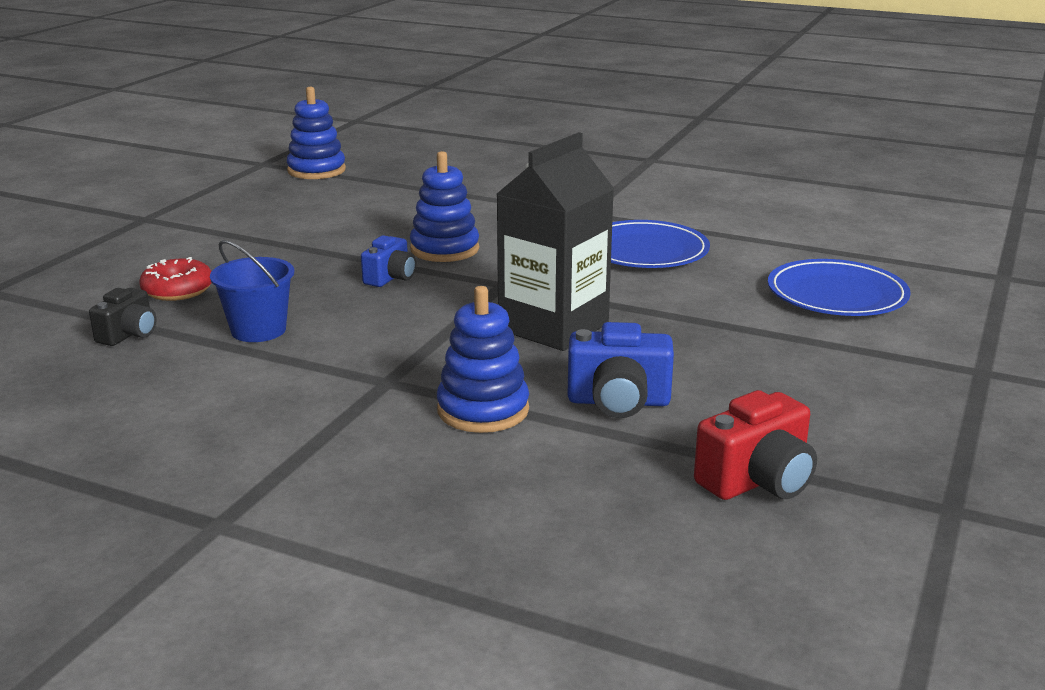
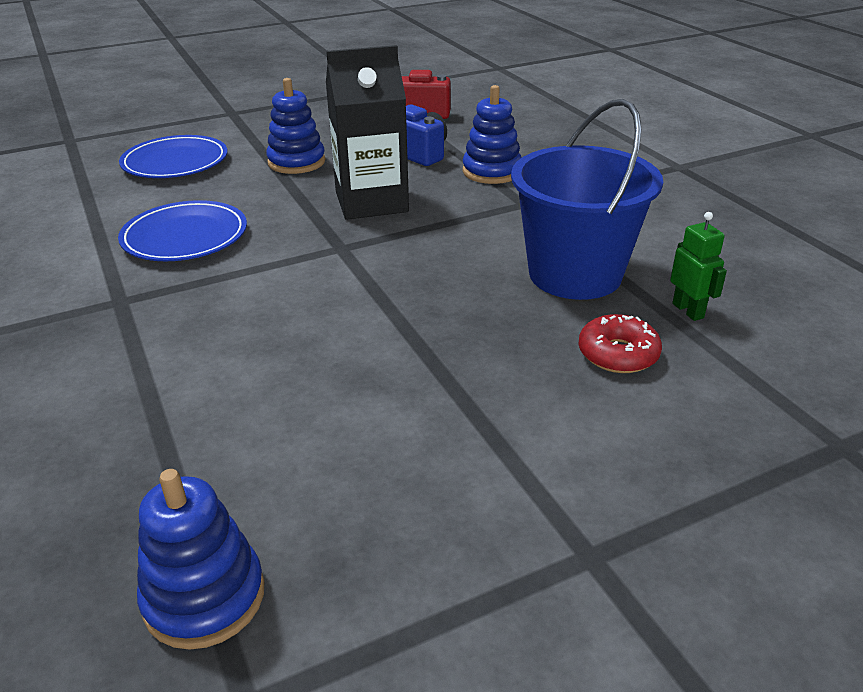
camera: 140 degrees left, 10 degrees up
black camera [89,288,157,346] -> green robot [670,212,727,321]
blue bucket [210,240,294,342] -> blue bucket [511,99,663,300], size x1.86
blue camera [361,235,416,287] -> none
blue stacking toy [410,151,479,262] -> blue stacking toy moved to [266,78,326,174]

